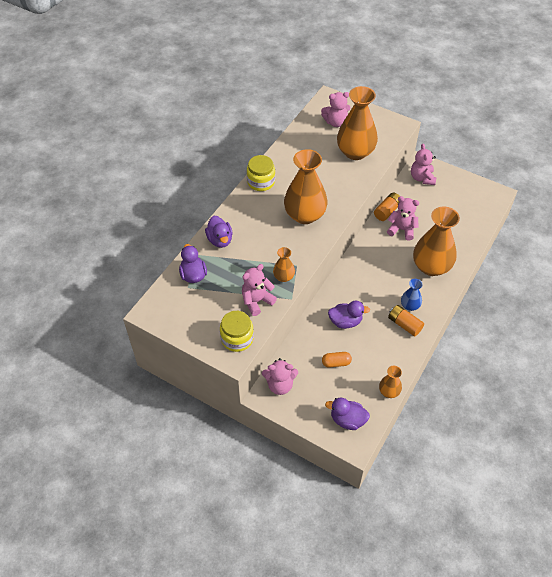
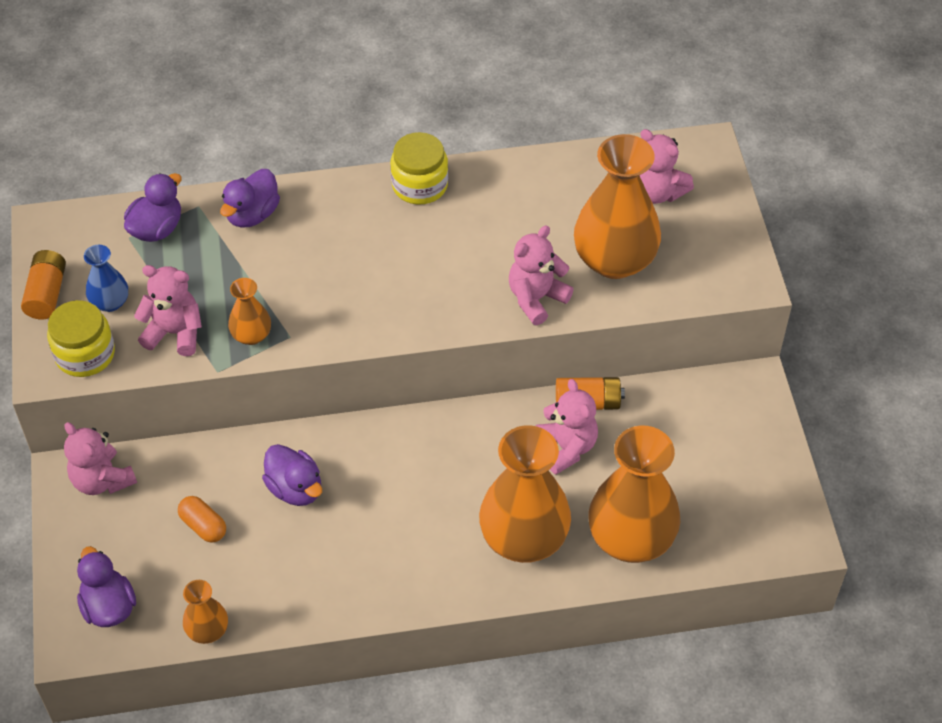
camera: 50 degrees right, 0 degrees up
orange vase [284,149,327,224] -> orange vase moved to [588,426,680,563]
orange battery [388,305,424,336] -> orange battery moved to [21,250,66,320]
blue vase [401,279,423,311] -> blue vase moved to [84,245,128,312]
pink teddy bear [411,144,436,185] -> pink teddy bear moved to [509,225,574,325]

